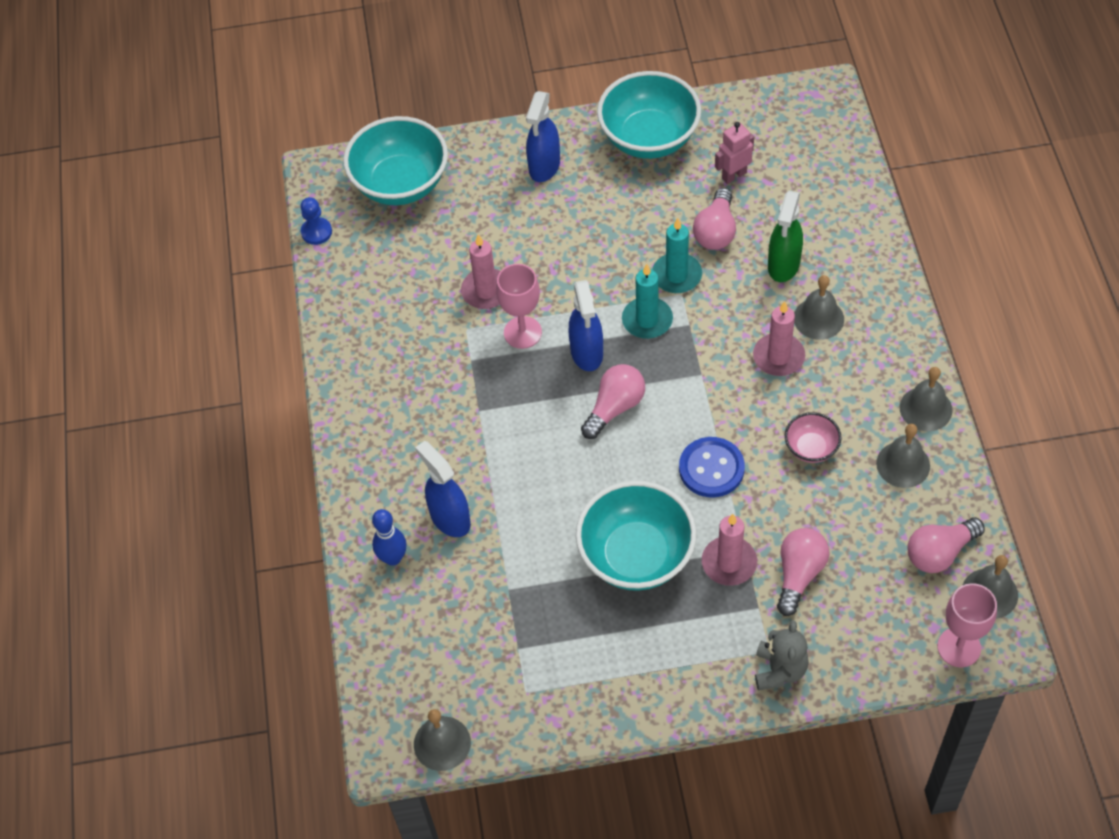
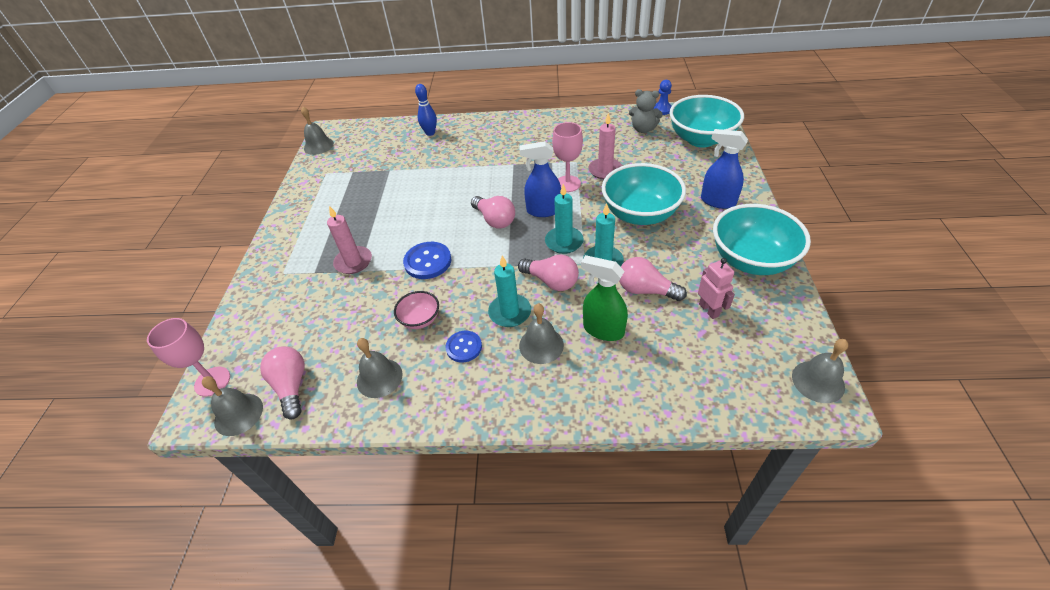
camera: 100 degrees right, 10 degrees down
blue spray bottle [415,441,471,537] -> none
turquoise bowl [576,481,696,591] -> turquoise bowl moved to [602,163,686,225]
pink candle [753,301,805,376] -> turquoise candle [488,256,531,327]
grey teddy bear [755,620,809,690] -> grey teddy bear moved to [629,89,663,133]
pink light bulb [777,528,829,616] -> pink light bulb moved to [518,255,579,291]
grey bell [900,367,952,431] -> grey bell moved to [792,339,848,403]
none -> blue button [445,331,482,363]

